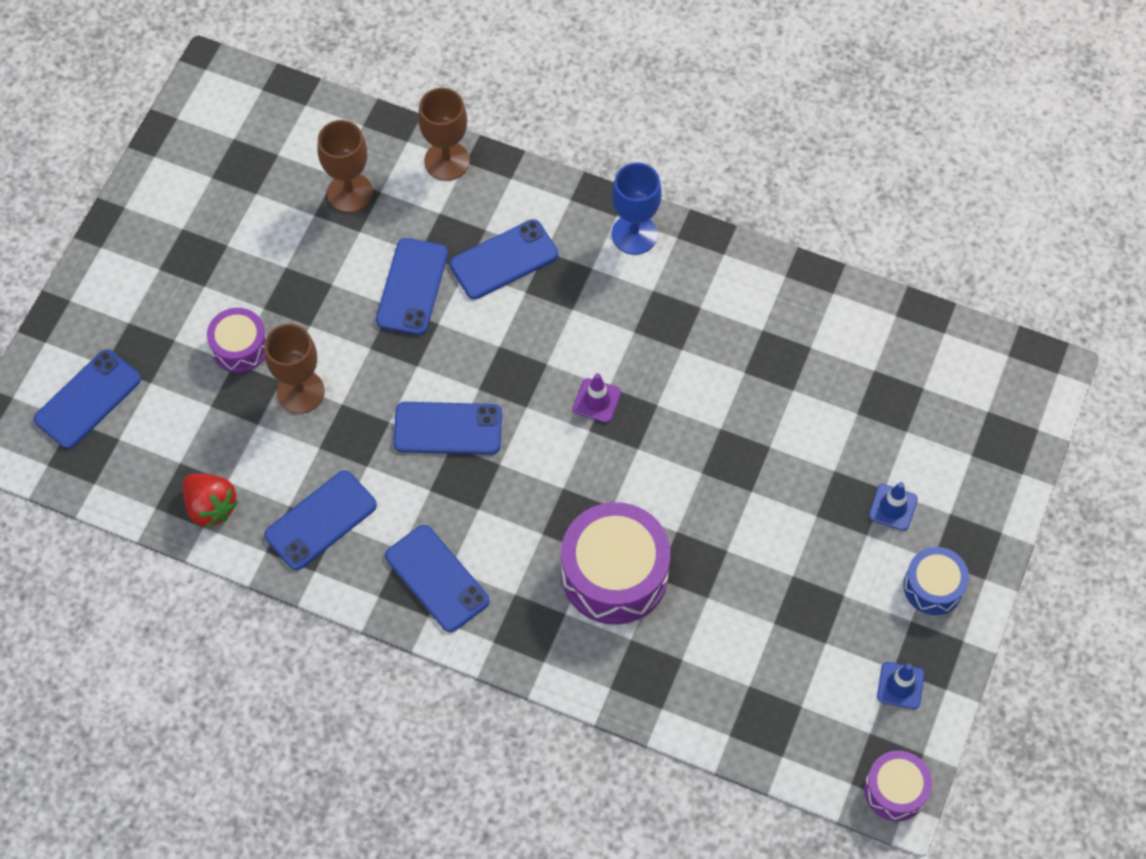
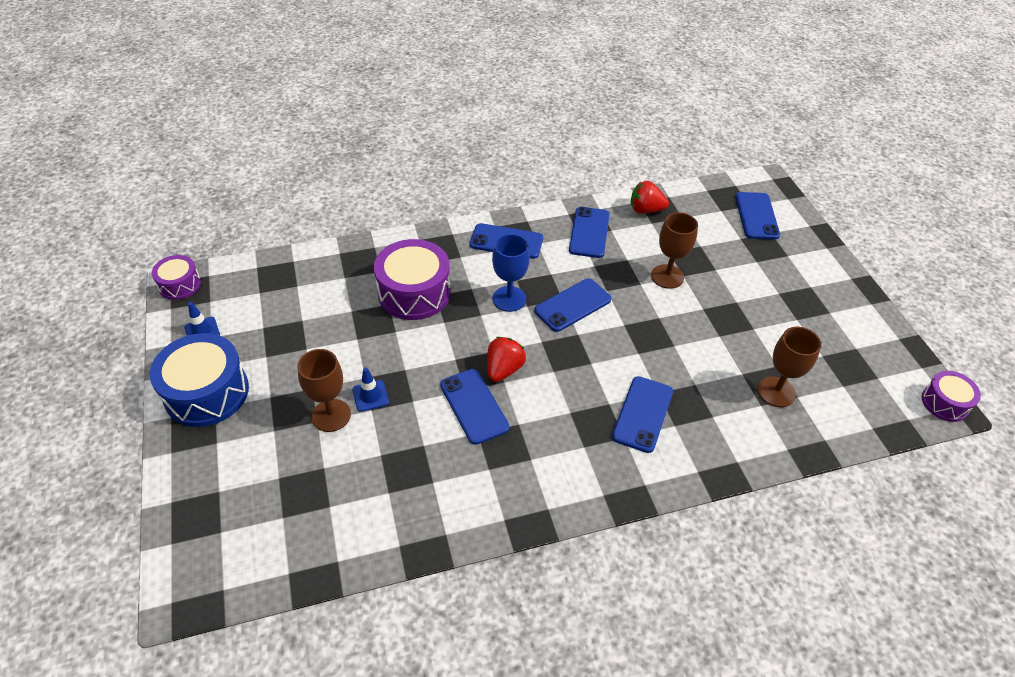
camera: 140 degrees right, 15 degrees down
purple drum [207,308,267,373] -> purple drum moved to [922,371,981,422]
blue phone [376,238,448,335] -> blue phone moved to [440,369,509,445]
brown goblet [418,88,470,181] -> brown goblet moved to [297,349,351,432]
purple traffic cone [573,373,621,423] -> red strawberry [487,337,526,382]
blue goblet [612,163,662,255] -> blue goblet moved to [492,234,530,312]
blue traffic cone [869,482,918,531] -> blue traffic cone moved to [352,367,389,412]
blue drum [903,547,969,615] -> blue drum [149,333,249,427], size x1.79

